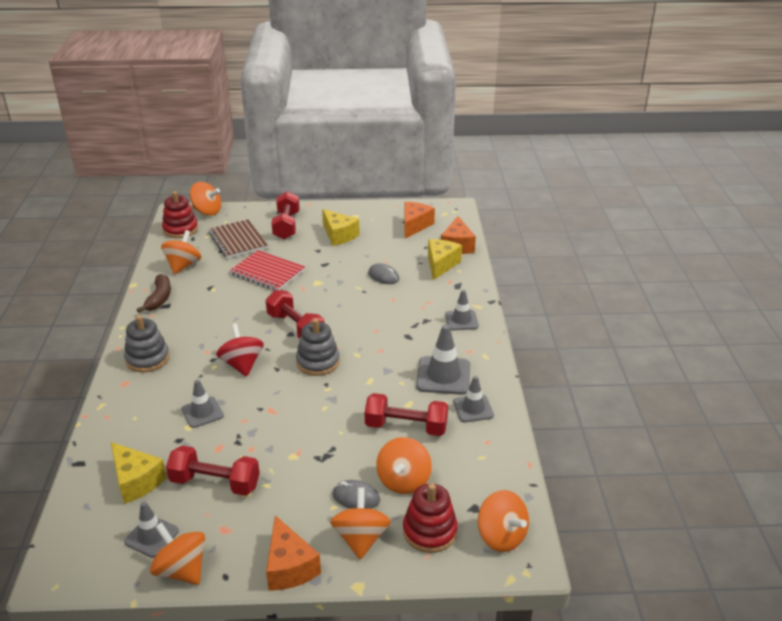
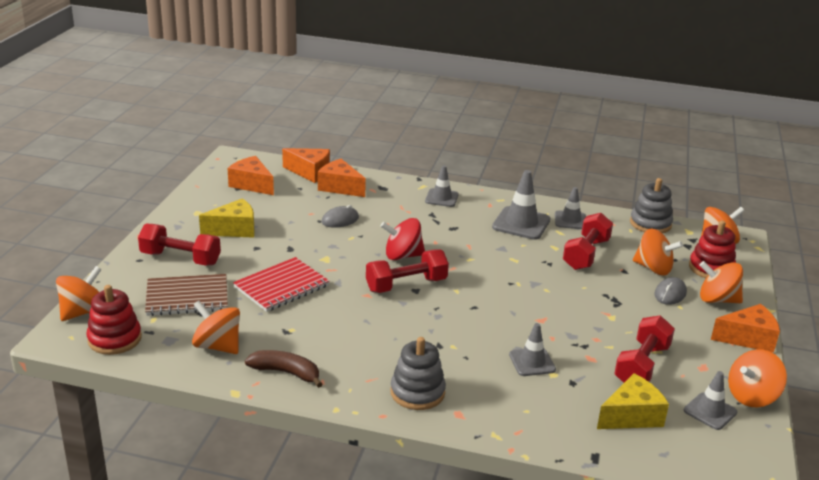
camera: 75 degrees left, 5 degrees down
red spinning top [216,324,264,377] -> red spinning top moved to [380,218,425,260]
grey stacking toy [296,318,340,376] -> grey stacking toy moved to [630,178,673,234]
yellow cheese [428,239,462,280] -> orange cheese [318,159,366,197]

